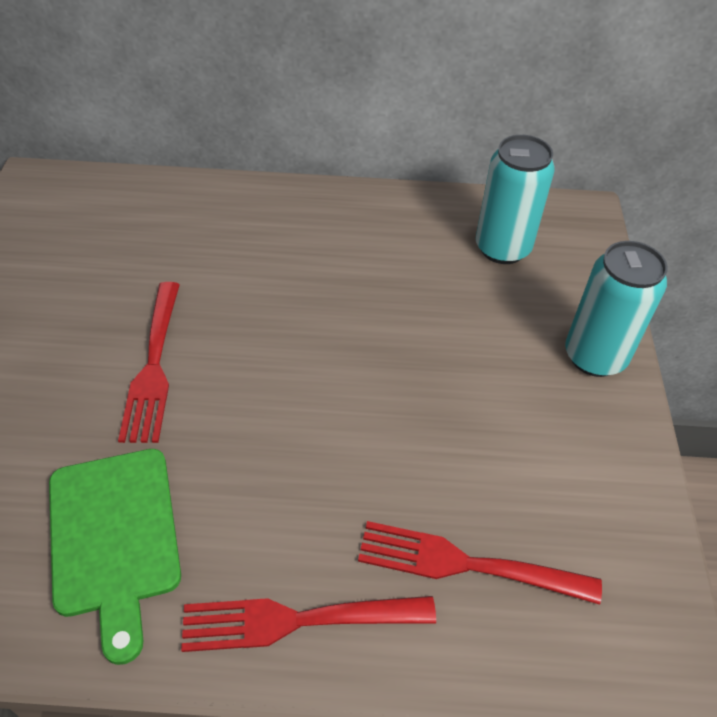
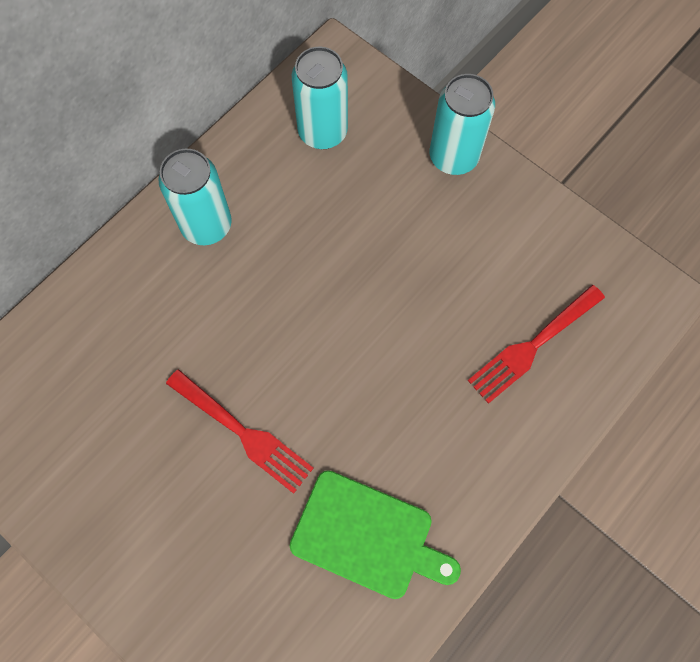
camera: 50 degrees left, 20 degrees up
red fork [181,596,436,652] -> none
none -> turquoise can [158,149,232,245]

